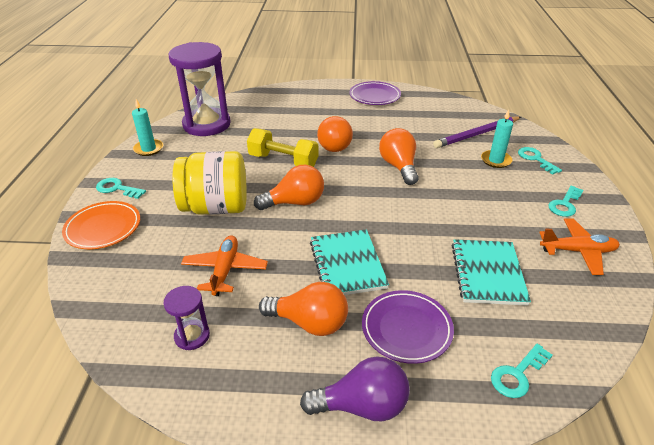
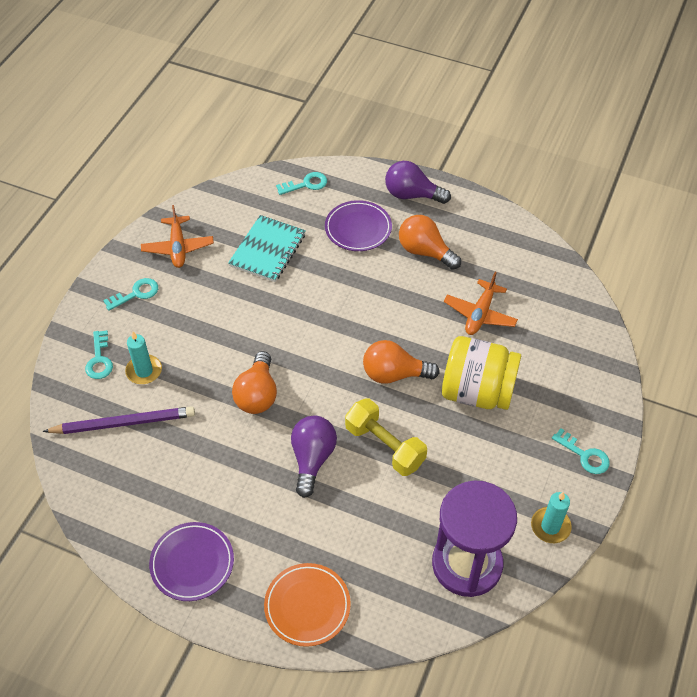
camera: 160 degrees left, 15 degrees up
orange plate [62,201,140,249] -> orange plate moved to [264,563,351,647]
purple hourglass [164,286,210,350] -> none
turquoise notebook [310,230,389,295] -> none
orange light bulb [317,116,353,152] -> purple light bulb [291,416,337,498]
orange plane [539,218,620,275] -> orange plane turned 120 degrees counterclockwise [141,205,214,268]

